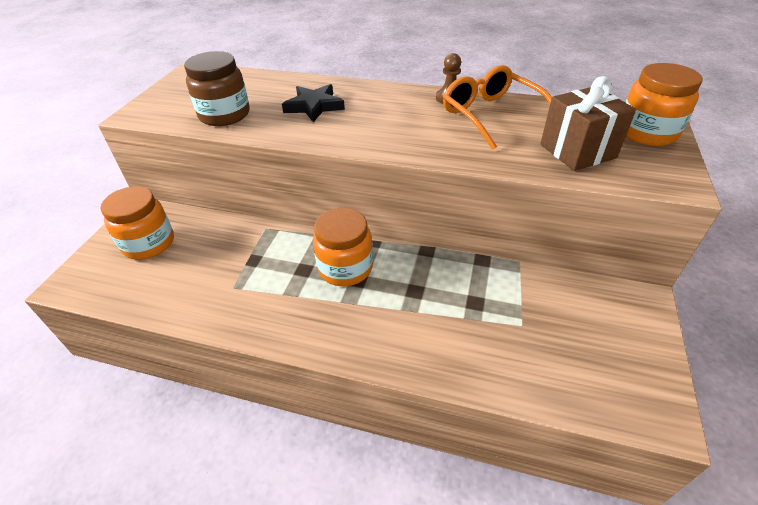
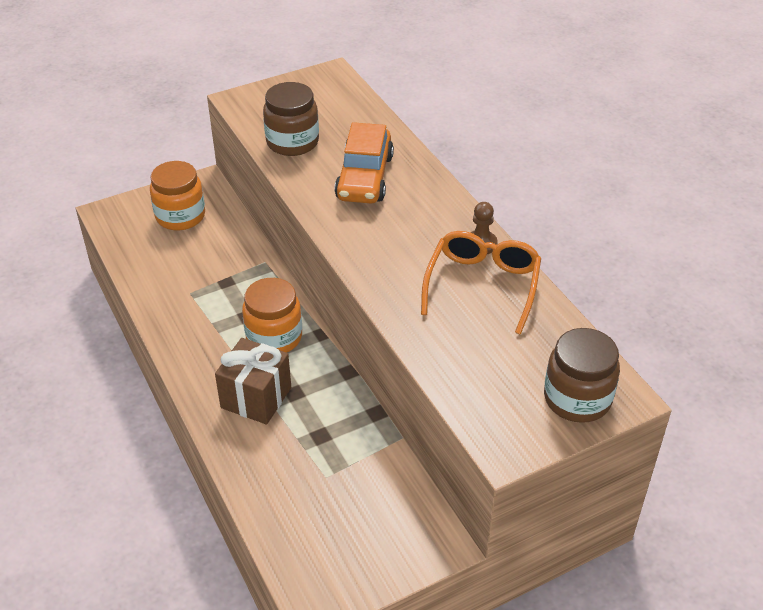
camera: 45 degrees right, 0 degrees up
black star [282,84,345,122] -> orange car [335,122,394,203]
brown gift [540,76,636,171] -> brown gift moved to [215,338,291,424]
orange jar [625,63,703,146] -> brown jar [544,328,620,423]

